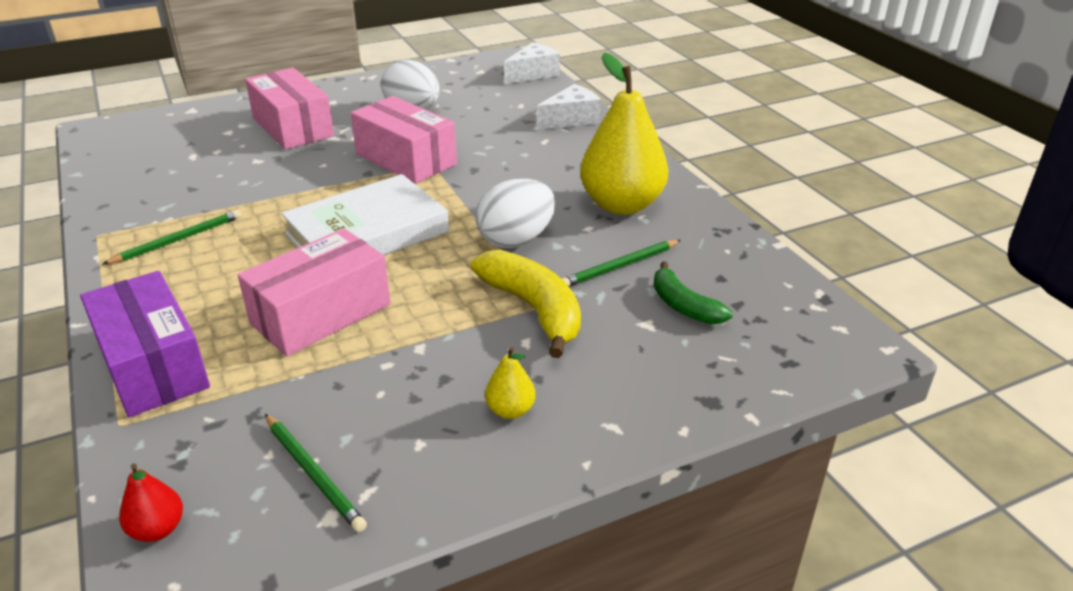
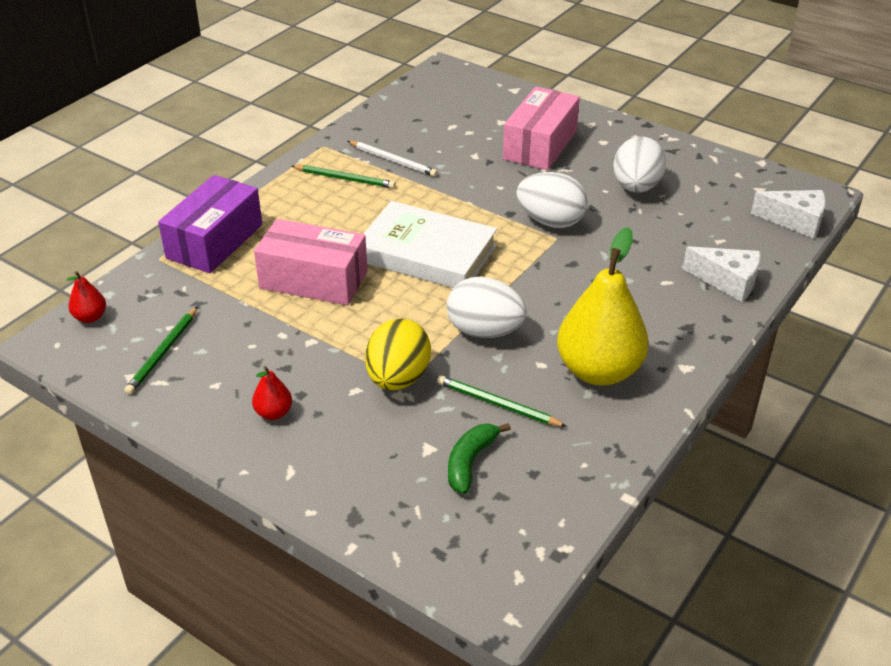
camera: 60 degrees right, 5 degrees up
pink box [351,96,457,184] -> white egg [516,172,588,228]
yellow banana [471,249,581,358] -> yellow egg [365,318,431,391]
yellow pear [485,347,536,419] -> red pear [252,366,292,420]
none -> white pencil [348,141,438,177]

